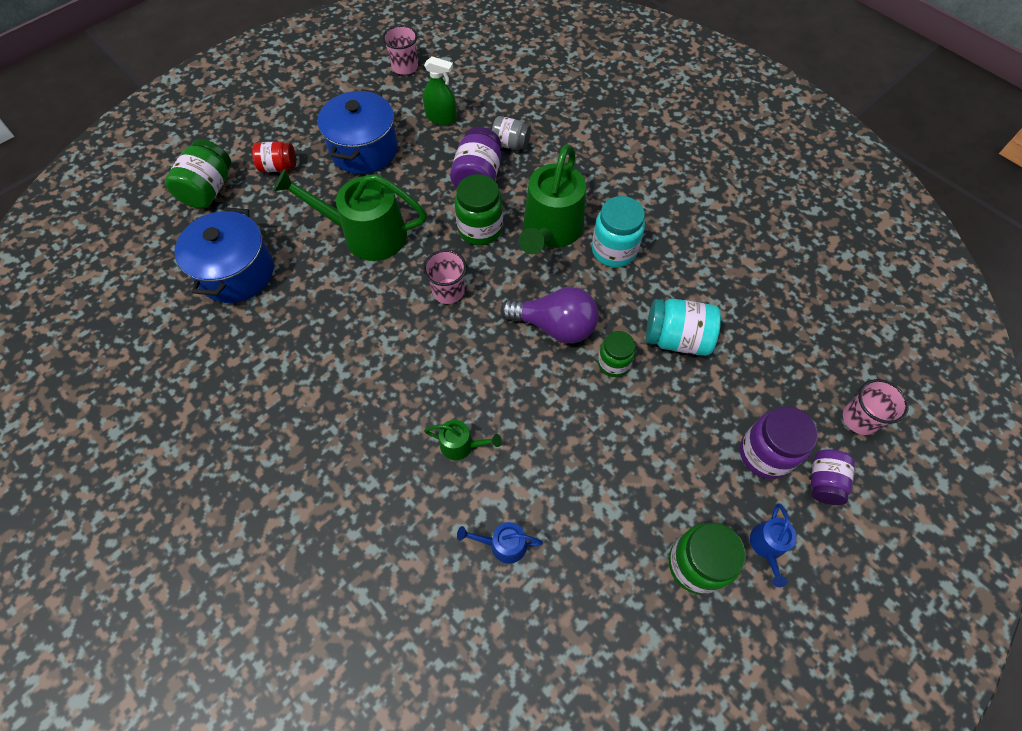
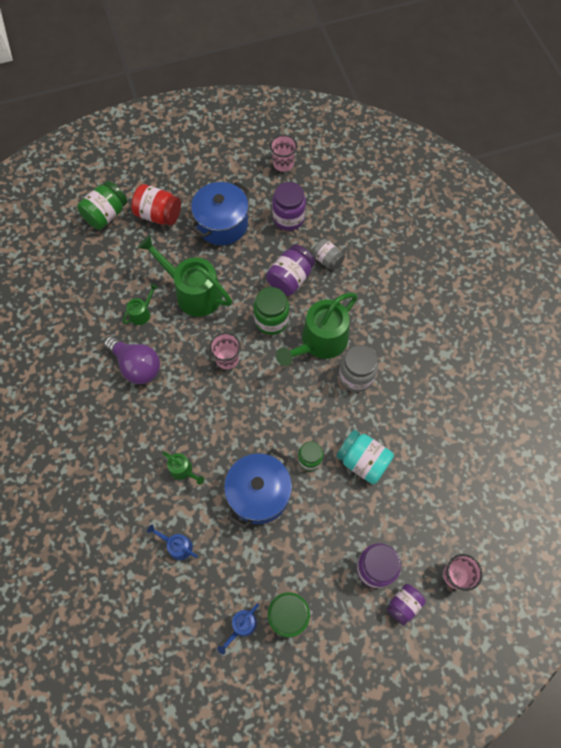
camera: 25 degrees right, 5 degrees up
blue pot [175,207,274,303] -> blue pot moved to [224,448,292,529]
red jar [252,142,296,172] -> red jar [131,184,181,226], size x1.54
green spray bottle [423,57,457,125] -> purple jar [272,182,306,231]
purple light bulb [501,287,599,343] -> purple light bulb moved to [104,336,160,384]
turquoise jar [592,196,645,267] -> grey jar [339,345,378,392]
blue watering can [750,503,797,587] -> blue watering can moved to [217,603,259,655]
none -> green watering can [123,284,158,325]

